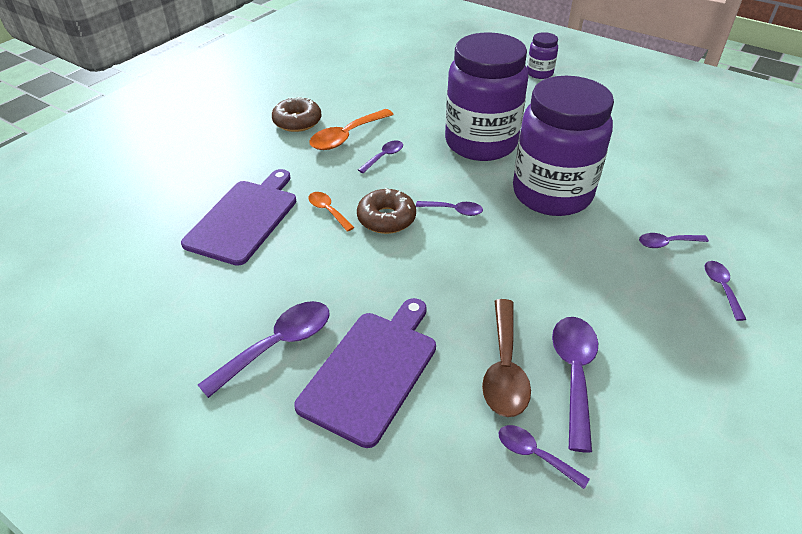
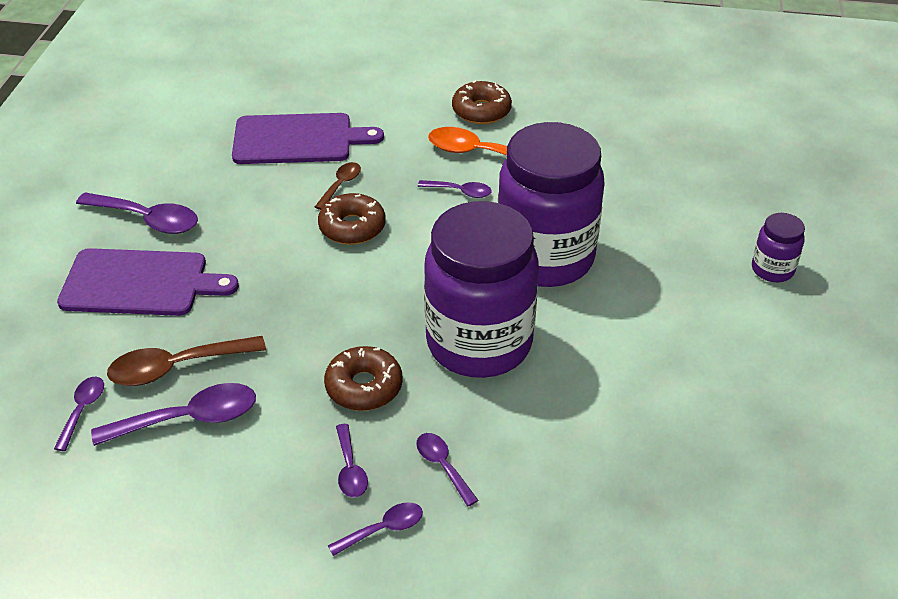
camera: 65 degrees right, 0 degrees up
orange spoon [308,192,355,232] -> brown spoon [315,162,361,210]
purple spoon [416,201,483,216] -> purple spoon moved to [336,424,368,497]
none -> brown donut [324,346,403,411]

